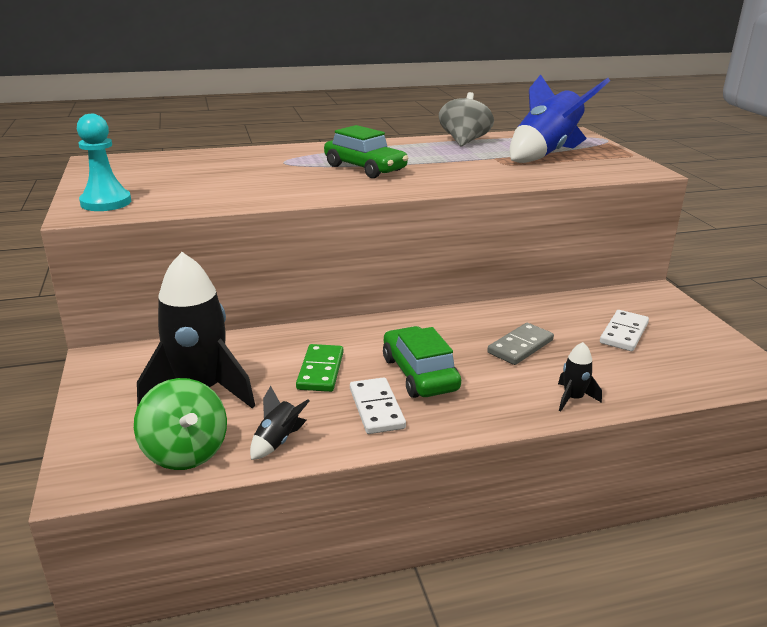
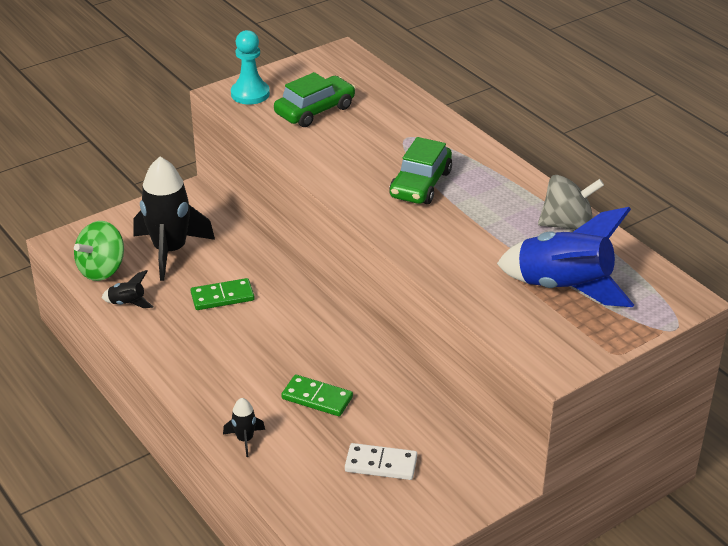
camera: 70 degrees right, 10 degrees up
white domino [350,377,406,434] -> none
green car [383,326,461,398] -> green car moved to [274,72,356,127]
grey domino [487,323,554,365] -> green domino [281,374,353,416]

